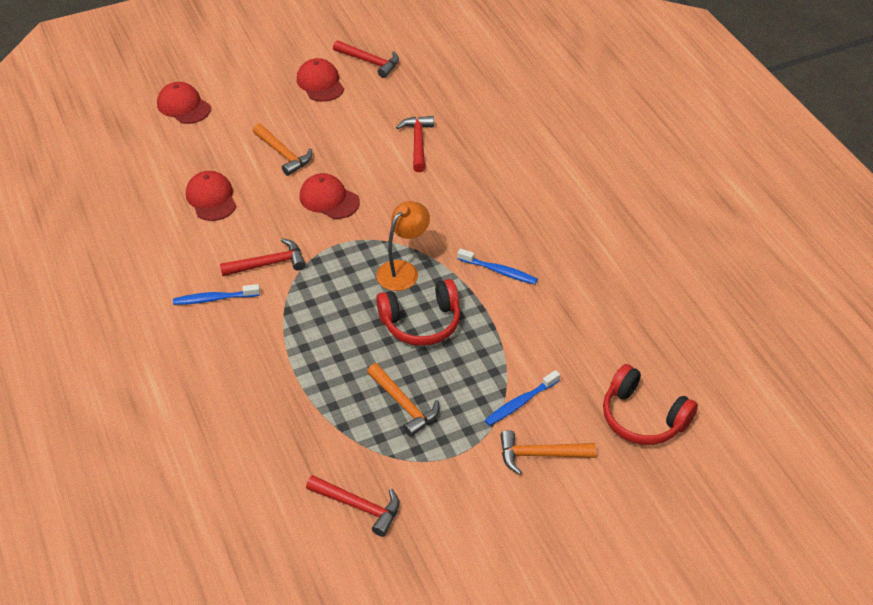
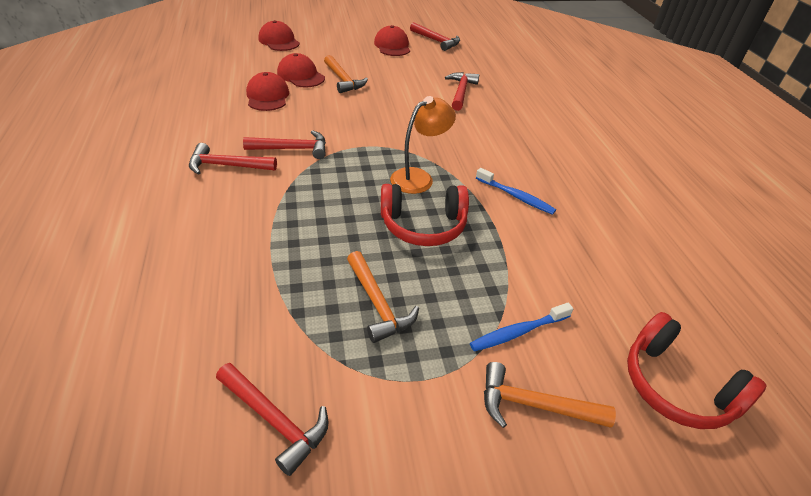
camera: 10 degrees right, 5 degrees down
blue toothbrush [173,284,260,305] -> red hammer [189,143,277,175]
red cap [299,173,360,219] -> red cap moved to [277,53,325,87]

